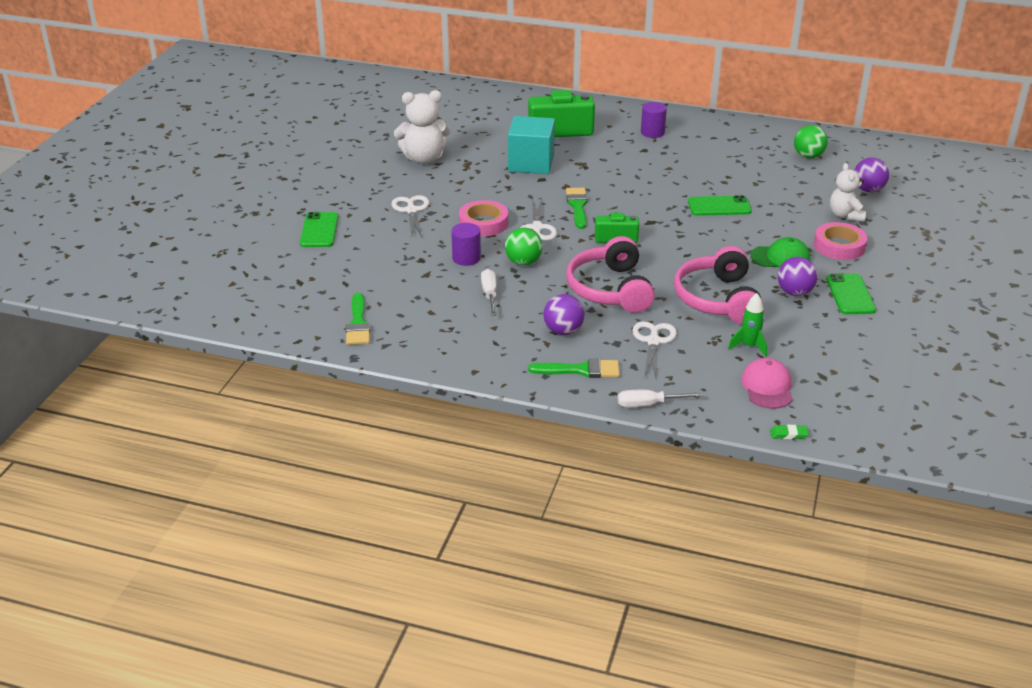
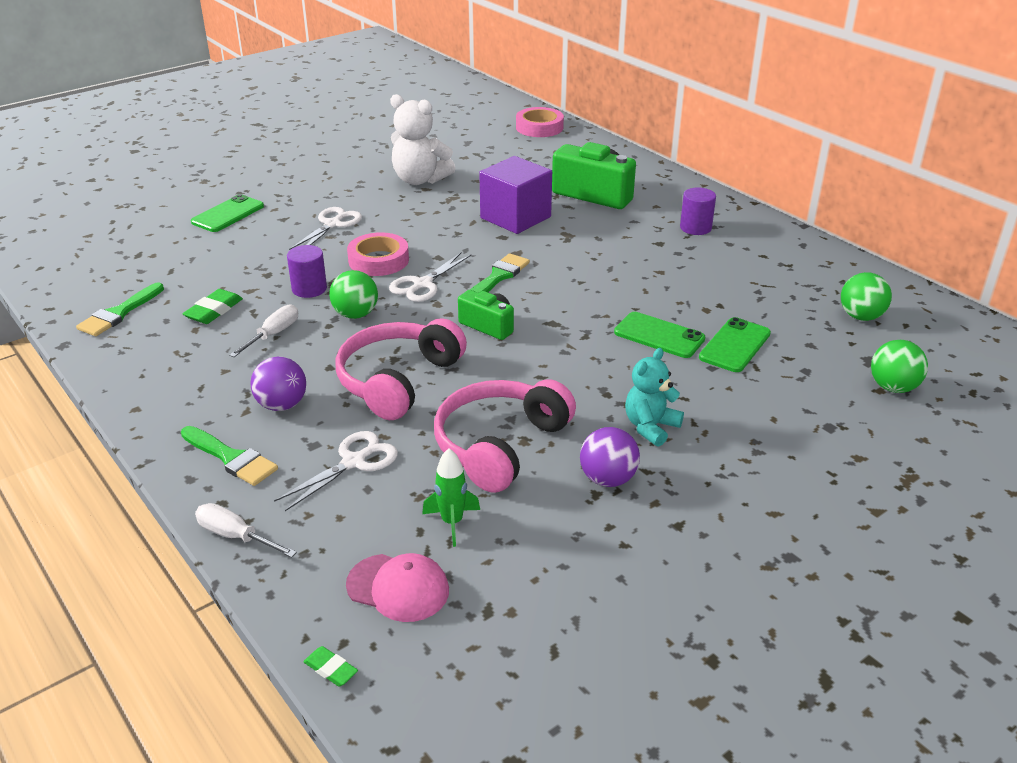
camera: 35 degrees right, 0 degrees up
turquoise cube [508,116,555,174] -> purple cube [479,156,552,234]
pink cap [741,358,793,409] -> pink cap turned 75 degrees clockwise [346,553,449,622]
green cap [750,237,810,268] -> turquoise teddy bear [625,348,684,447]
pink tape [814,222,868,260] -> pink tape moved to [516,107,564,137]
green phone [826,274,876,314] -> green phone moved to [699,317,771,372]
white teddy bear [830,163,866,222] -> none
purple ball [854,158,889,192] -> green ball [871,340,928,393]
none -> green eraser [183,289,243,324]

